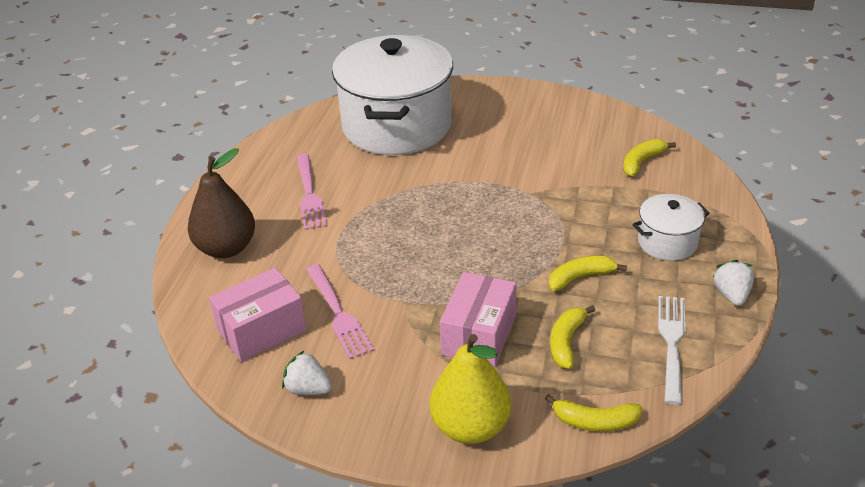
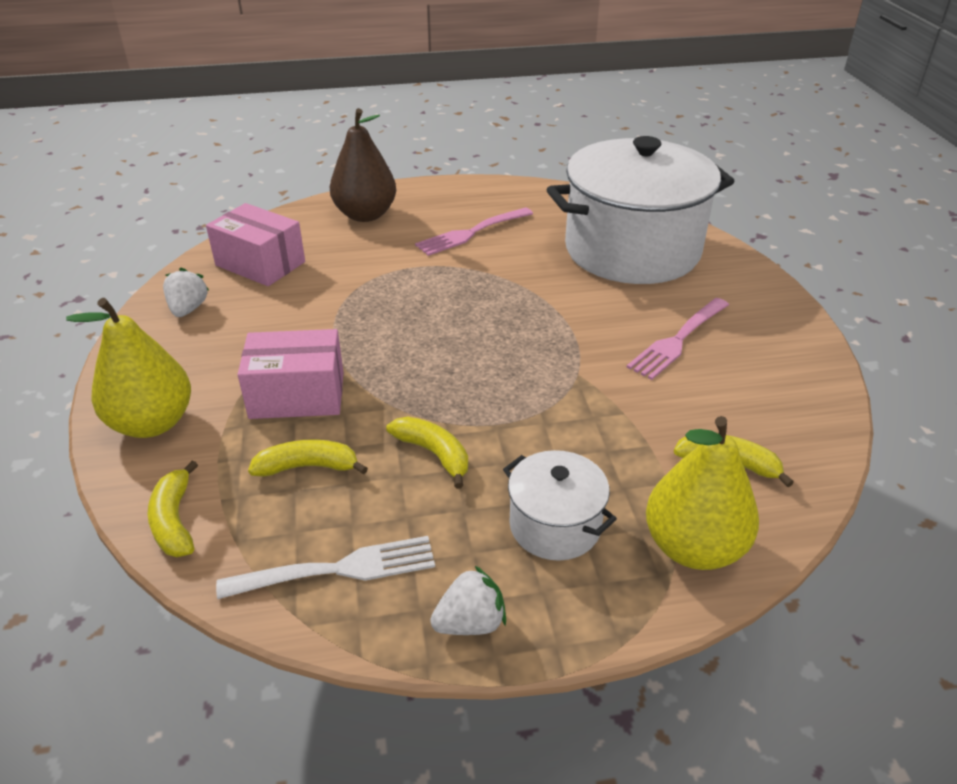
camera: 65 degrees right, 0 degrees up
pink fork [306,264,374,359] -> pink fork moved to [626,298,729,380]
none -> yellow pear [646,416,759,570]

